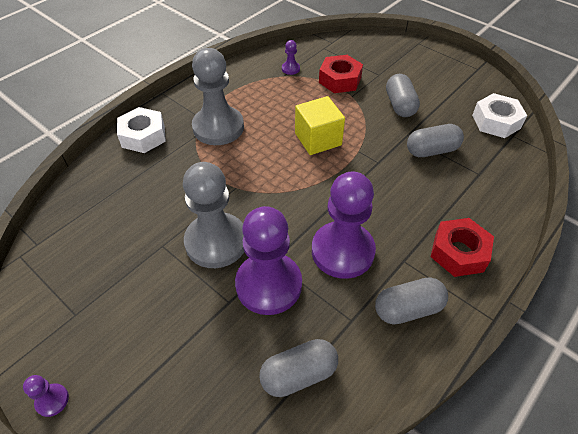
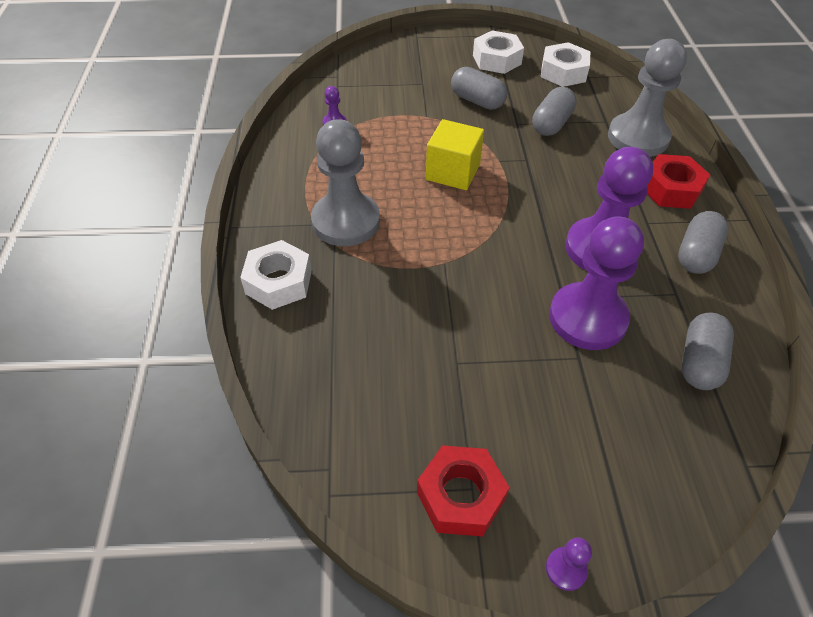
camera: 45 degrees left, 0 degrees up
grey pawn [183,162,244,268] -> grey pawn moved to [608,39,687,157]
red nut [319,55,363,93] -> red nut moved to [417,445,510,537]
none -> white nut [473,30,524,74]

